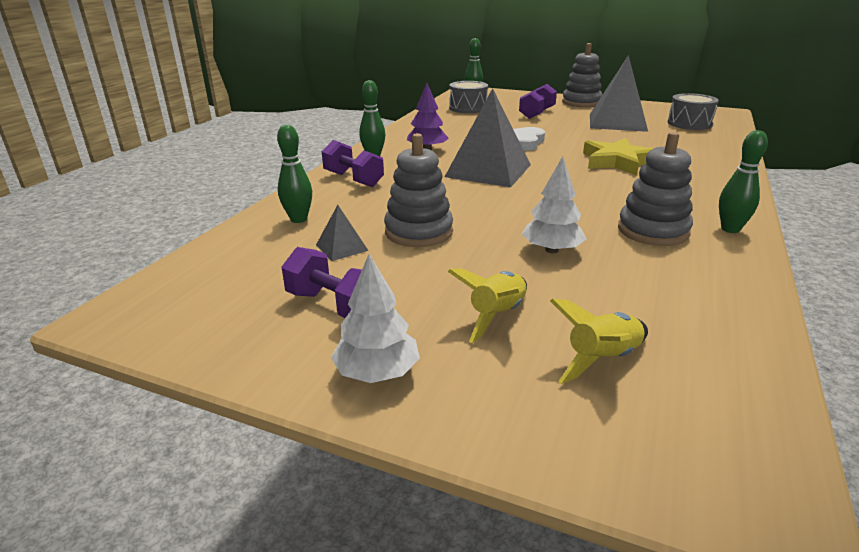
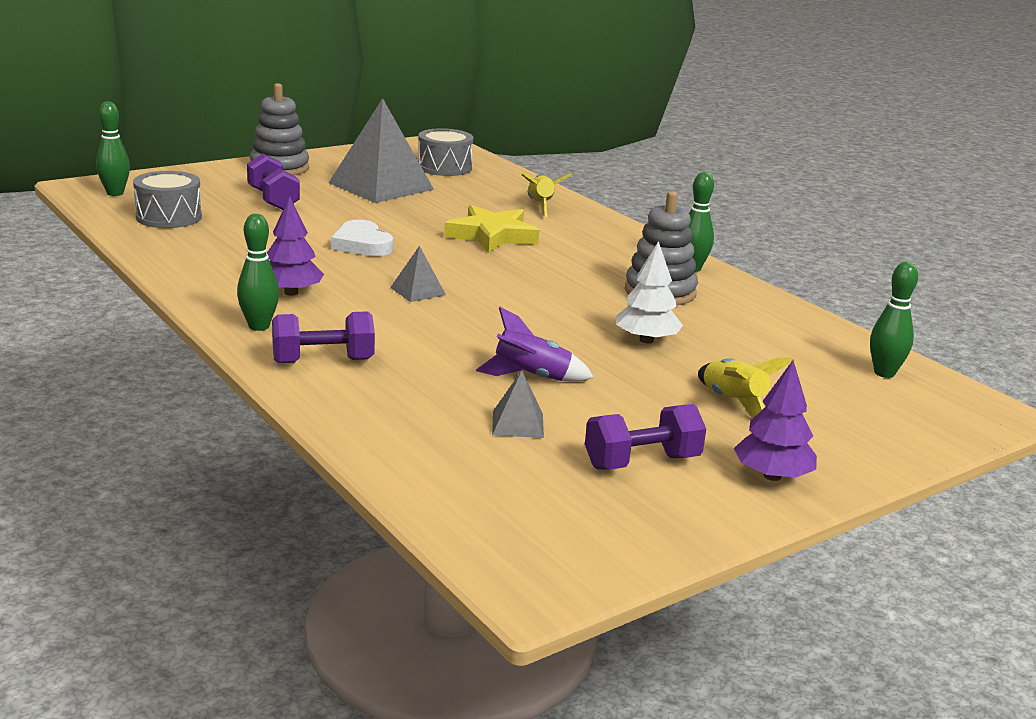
camera: 60 degrees left, 5 degrees down
green bowling pin [277,124,312,223] -> green bowling pin moved to [870,262,918,378]
white tree [331,254,420,383] -> purple tree [734,360,817,481]
grey stacking toy [384,133,453,247] -> purple rocket [476,307,594,382]
grey pyramid [445,88,531,187] -> grey pyramid [390,246,446,302], size x0.44
yellow rocket [550,299,648,384] -> yellow rocket moved to [522,172,572,217]

